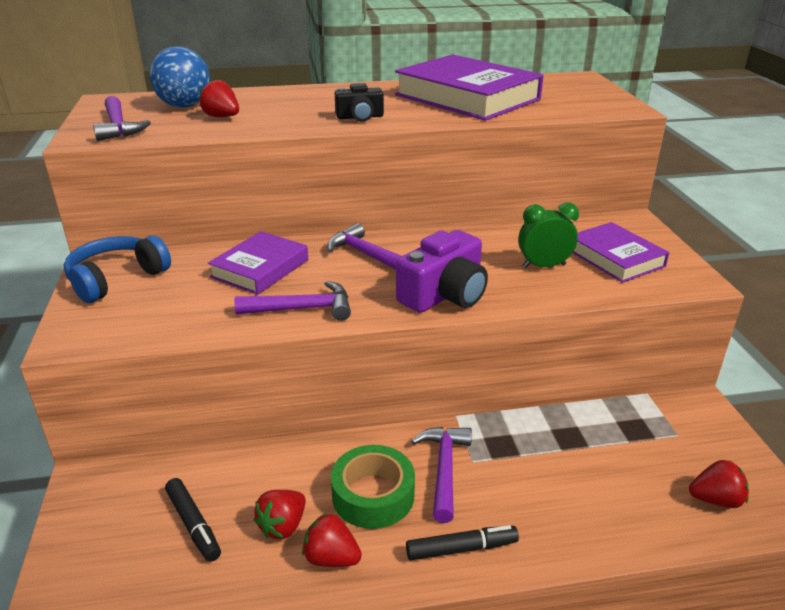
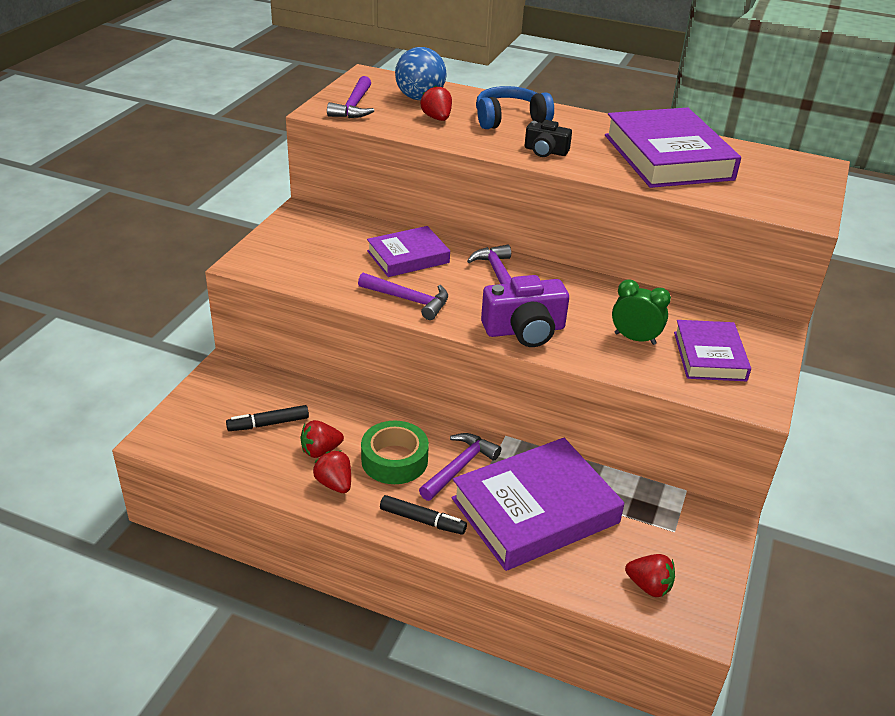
camera: 30 degrees right, 5 degrees up
blue headphones [64,235,171,303] -> blue headphones moved to [476,86,554,129]
black marker [165,478,221,562] -> black marker turned 75 degrees clockwise [226,405,309,431]
none -> purple book [452,438,624,571]

